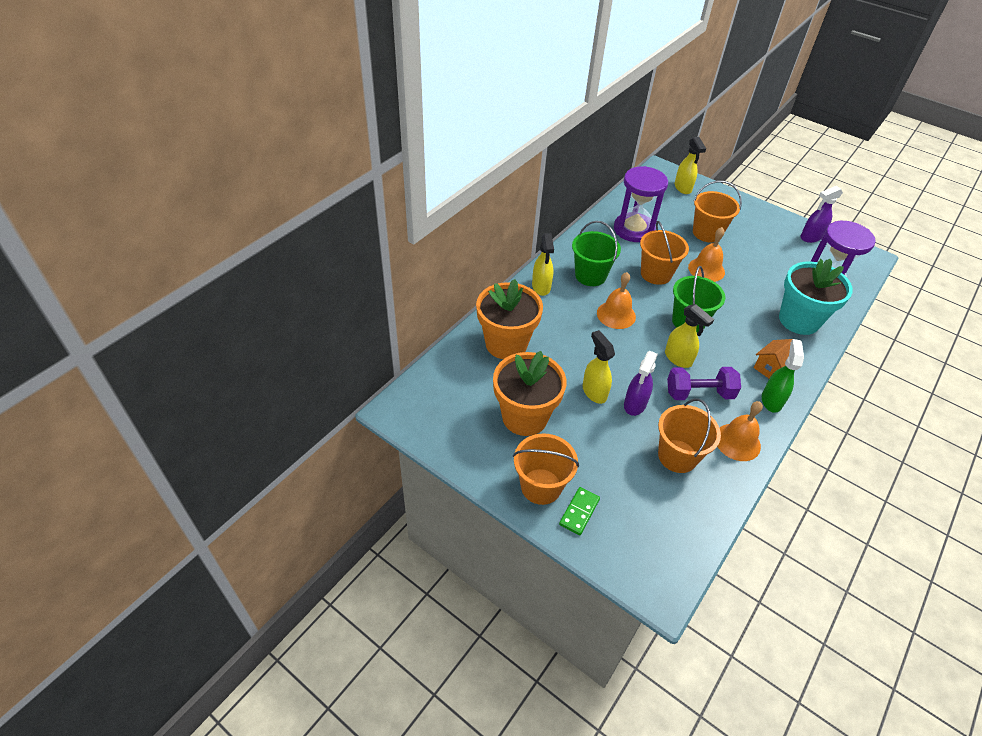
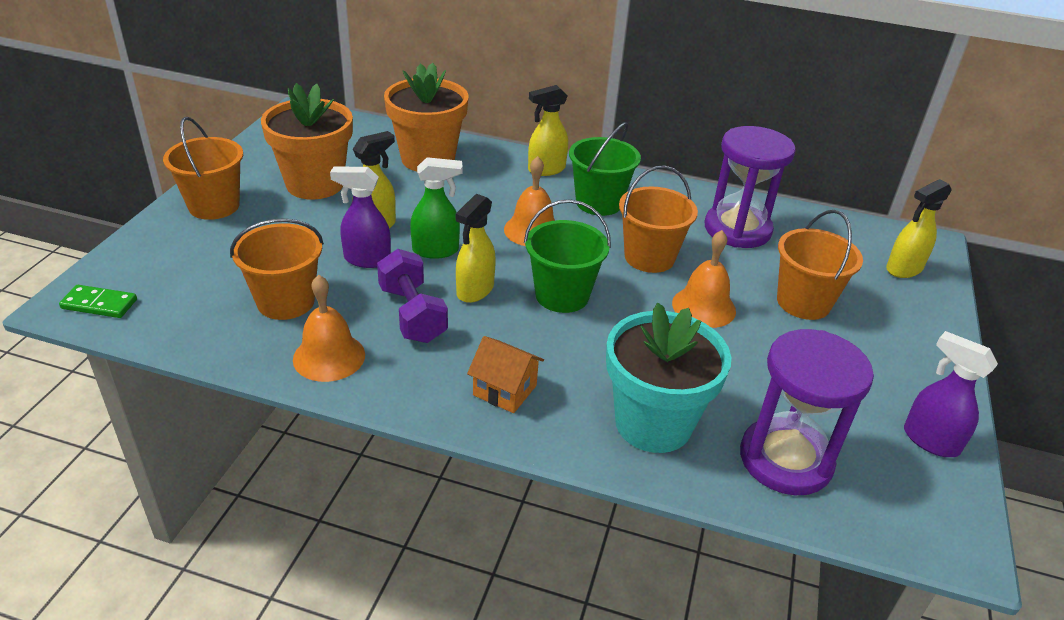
camera: 70 degrees right, 10 degrees down
green domino [559,487,600,535] -> green domino moved to [59,285,137,318]
green spray bottle [762,339,804,413] -> green spray bottle moved to [410,157,463,259]

